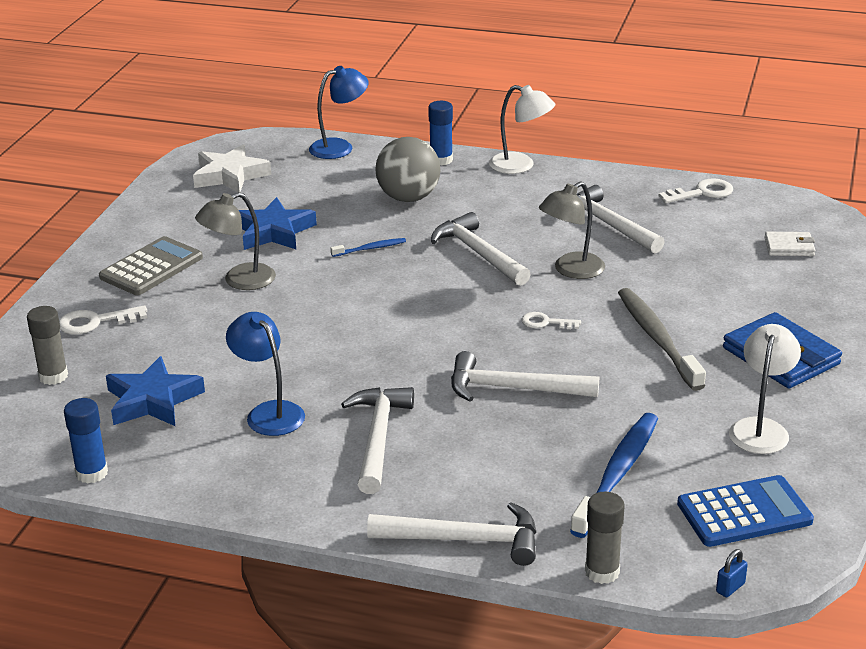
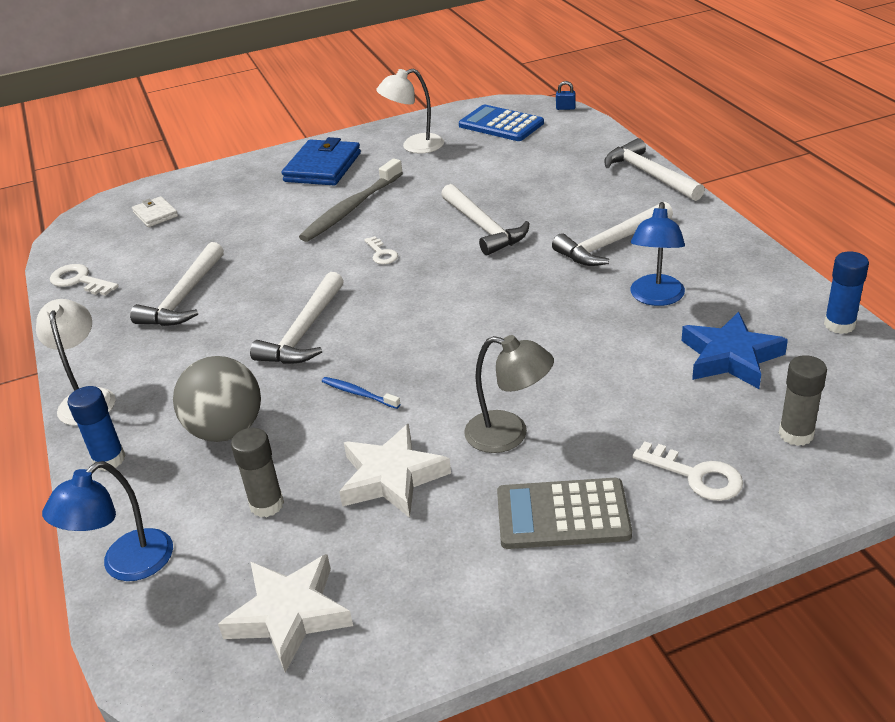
camera: 125 degrees left, 5 degrees up
blue star [239,197,317,250] -> white star [339,423,451,518]
blue lamp [309,66,369,159] -> blue lamp turned 75 degrees counterclockwise [42,461,173,581]
grey lamp [539,182,605,279] -> none
blue toothbrush [570,413,658,538] -> none
grey glue stick [585,492,625,584] -> grey glue stick moved to [231,428,284,517]

